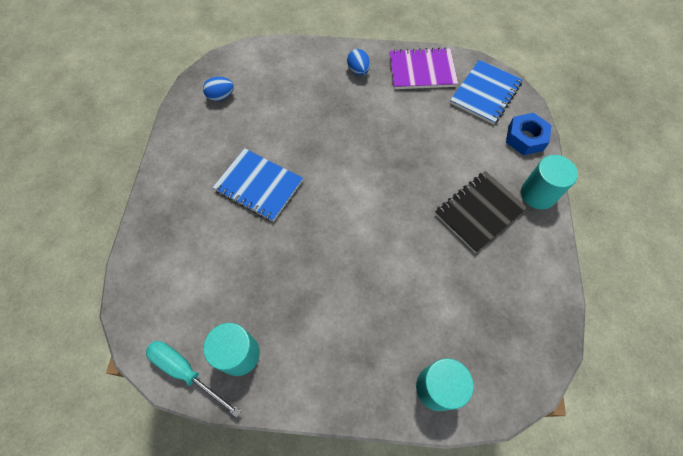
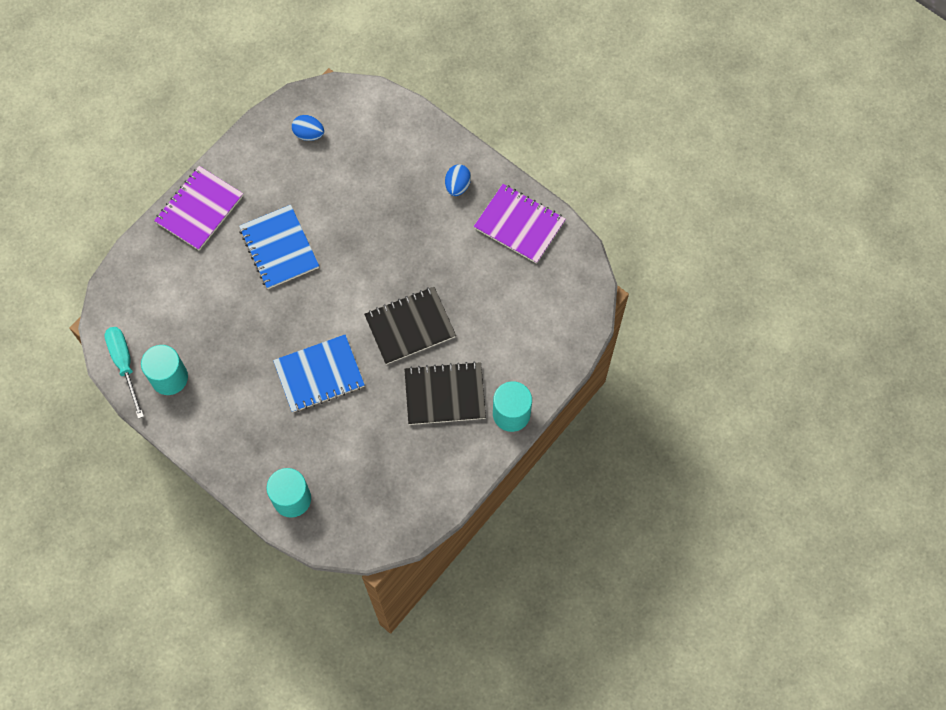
camera: 35 degrees right, 5 degrees up
blue notebook [450,60,523,125] -> blue notebook moved to [273,334,365,412]
blue nut [506,113,552,155] -> none
none -> purple notebook [154,166,243,250]
none -> black notebook [364,287,456,365]

